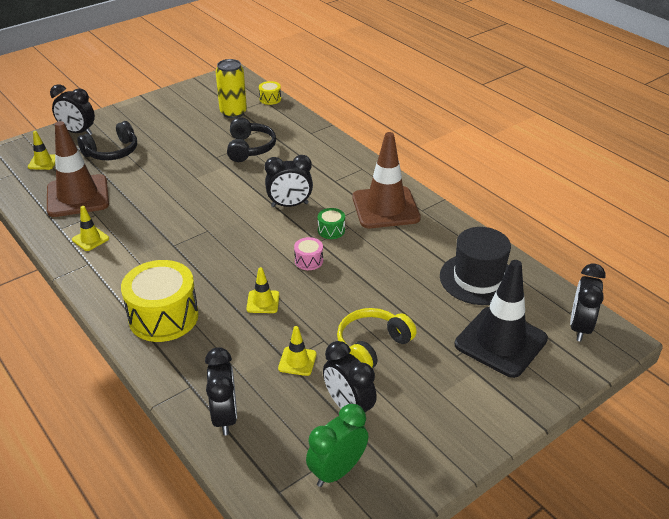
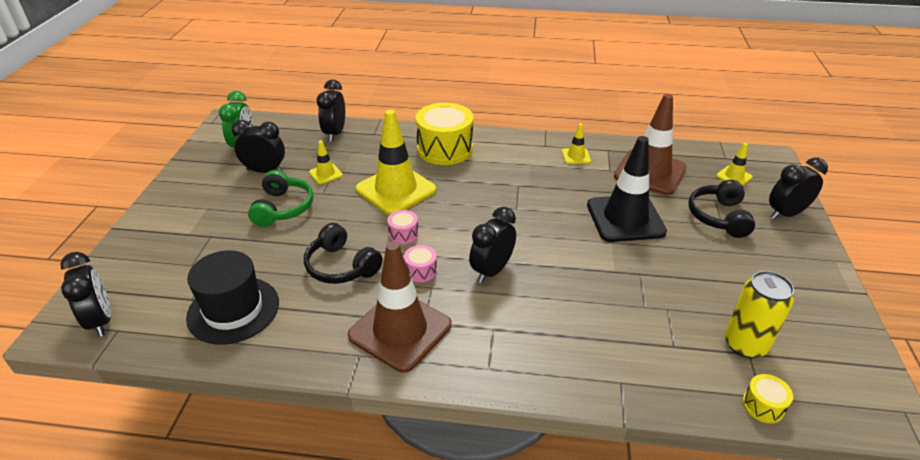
camera: 135 degrees right, 0 degrees up
black clock [205,347,237,435] -> black clock turned 60 degrees clockwise [317,80,345,142]
black headphones [227,117,276,162] -> black headphones moved to [304,223,383,284]
yellow traffic cone [246,267,279,313] -> yellow traffic cone [356,109,436,215], size x2.22
green drum [318,208,345,239] -> pink drum [404,245,437,283]
yellow headphones [337,308,417,368] -> green headphones [248,170,314,227]
black traffic cone [455,260,548,378] -> black traffic cone moved to [587,136,667,242]

